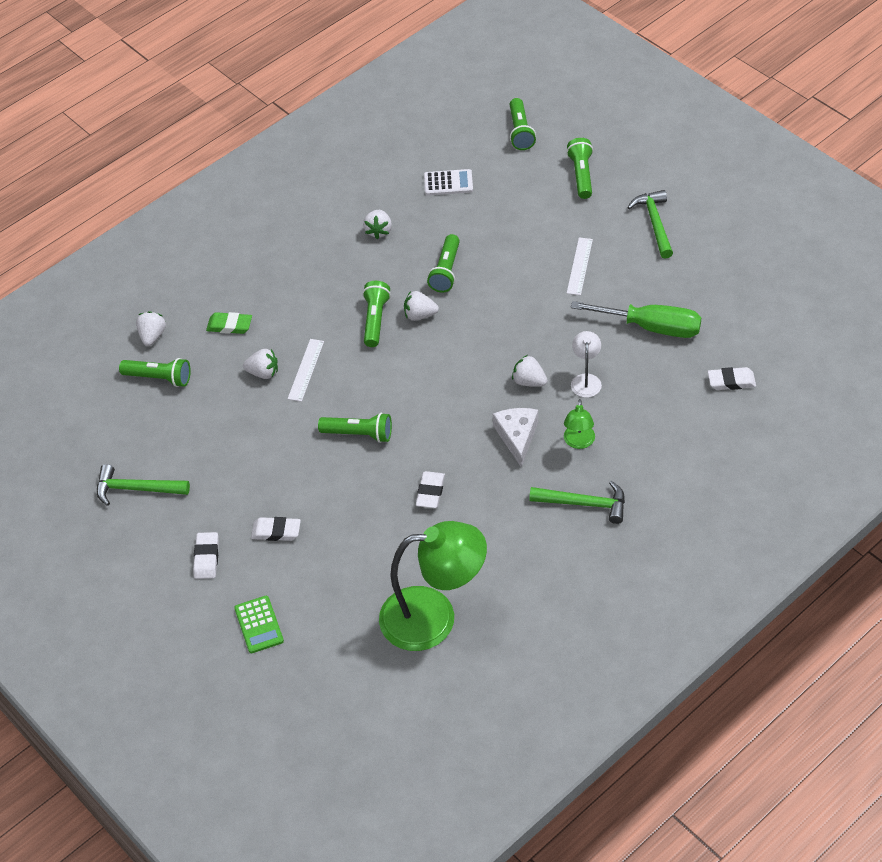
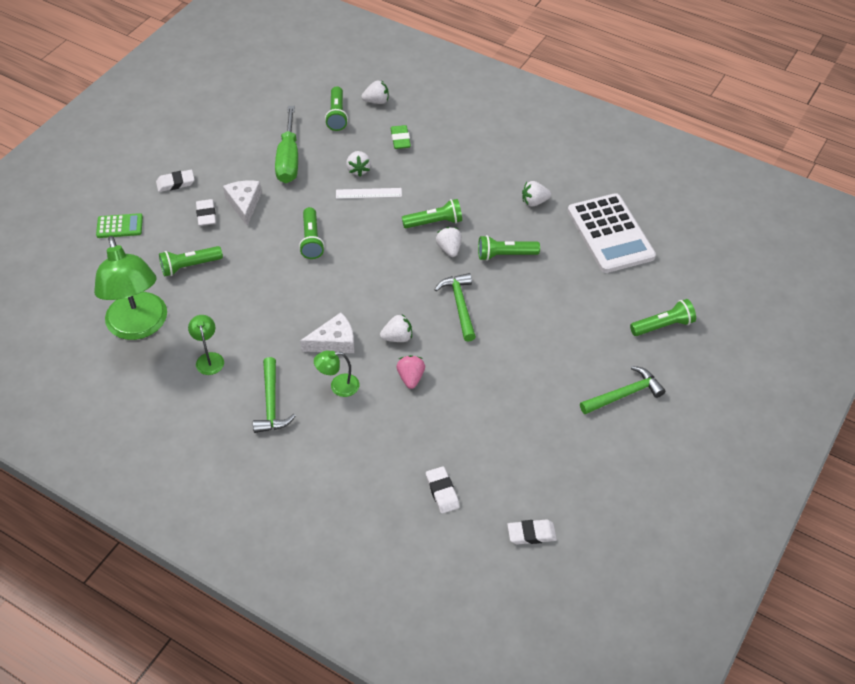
camera: 70 degrees right, 0 degrees up
green hammer [97,464,190,506] -> green hammer moved to [434,273,476,342]
green calculator [234,596,284,653] -> green calculator turned 150 degrees counterclockwise [96,213,143,238]
white eraser [416,471,445,508] -> white eraser moved to [507,519,557,545]
white calculator [424,169,473,195] -> white calculator [568,193,656,273], size x2.07
green flashlight [510,98,536,150] -> green flashlight moved to [159,246,223,276]
white strawberry [512,355,548,387] -> white strawberry turned 60 degrees clockwise [380,314,412,342]
white ruler [567,238,593,295] -> none
green screwdriver [571,301,702,338] -> green screwdriver moved to [275,106,298,183]
white lamp [571,331,602,398] -> pink strawberry [396,355,425,389]
none -> green lamp [188,315,224,375]
none -> white cheese [223,180,262,226]

